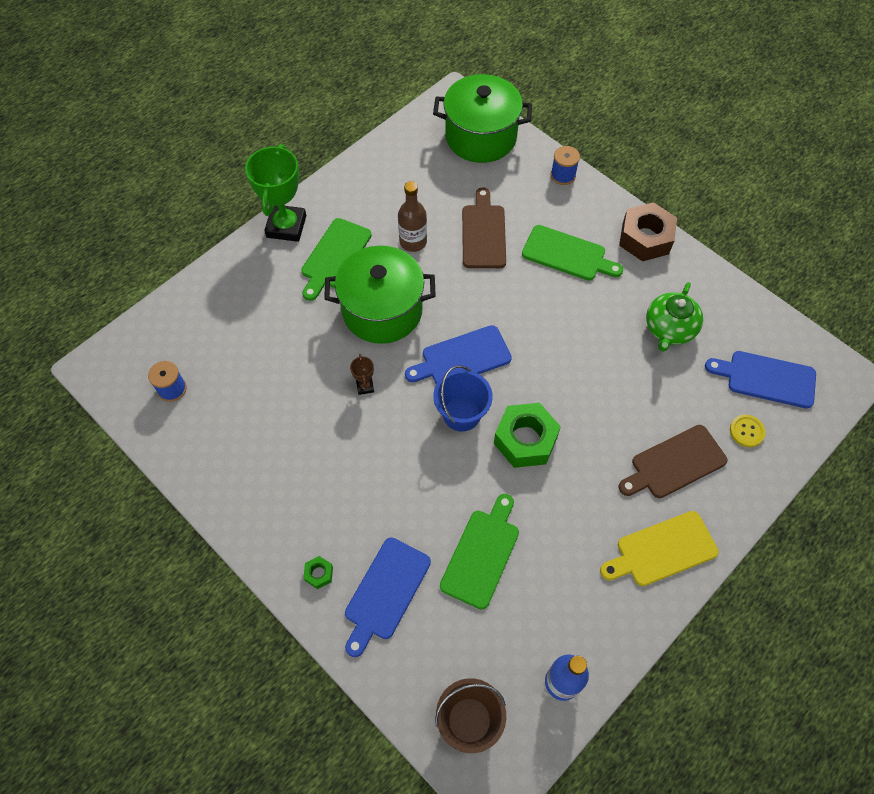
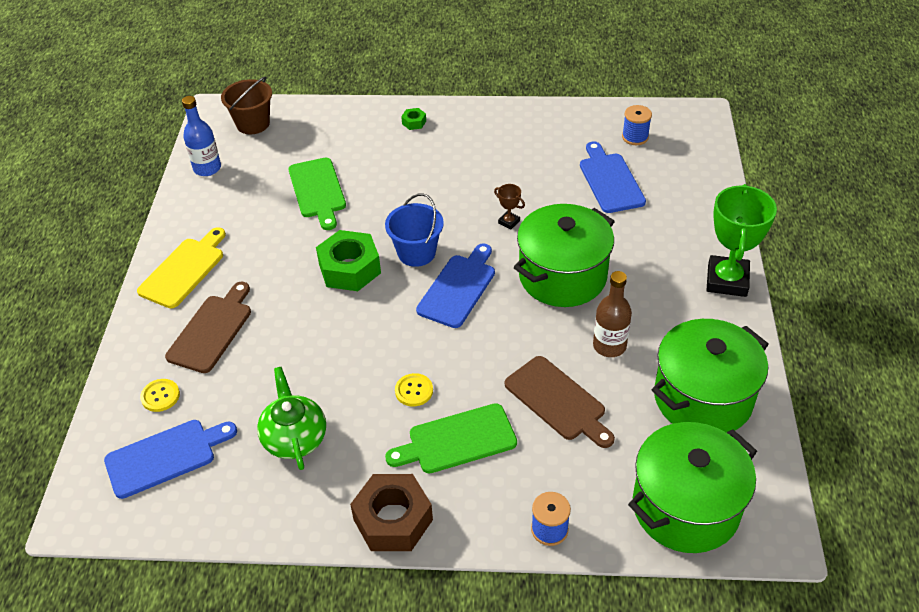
camera: 140 degrees right, 15 degrees down
green trophy [245,144,306,242] -> green trophy turned 45 degrees clockwise [707,184,777,297]
green cutting board [301,218,372,301] -> none
blue cutting board [345,537,431,657] -> blue cutting board moved to [580,141,646,213]
none -> yellow button [395,373,433,406]
none -> green pot [652,319,769,432]

